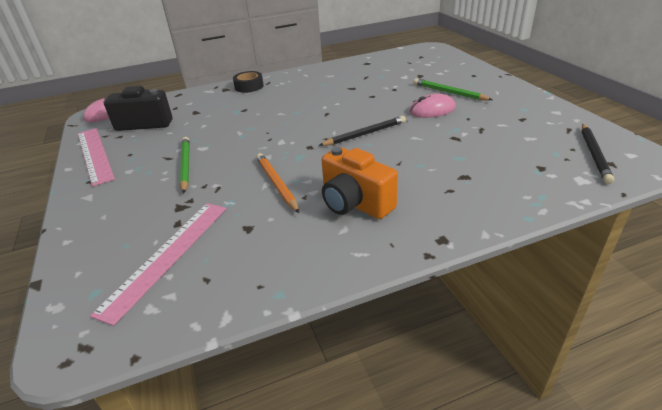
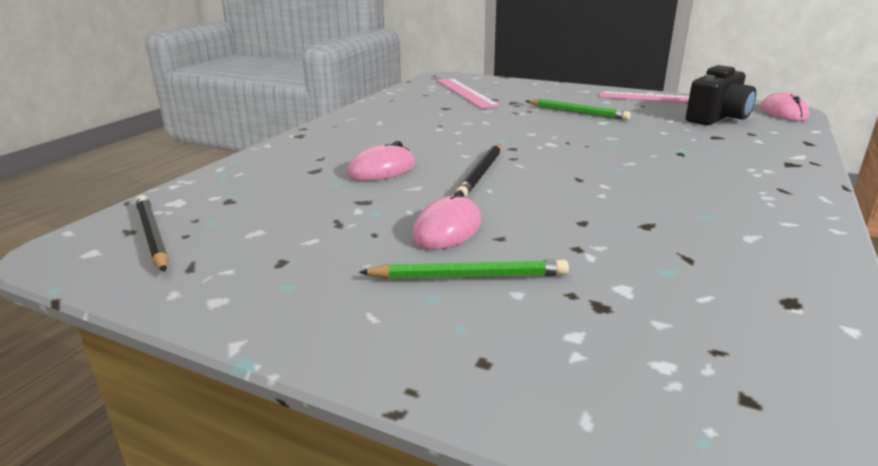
camera: 135 degrees right, 10 degrees down
black tape [233,71,264,93] -> none
orange pencil [256,153,299,213] -> none
orange camera [322,147,398,219] -> none
none -> pink mouse [347,141,416,181]

